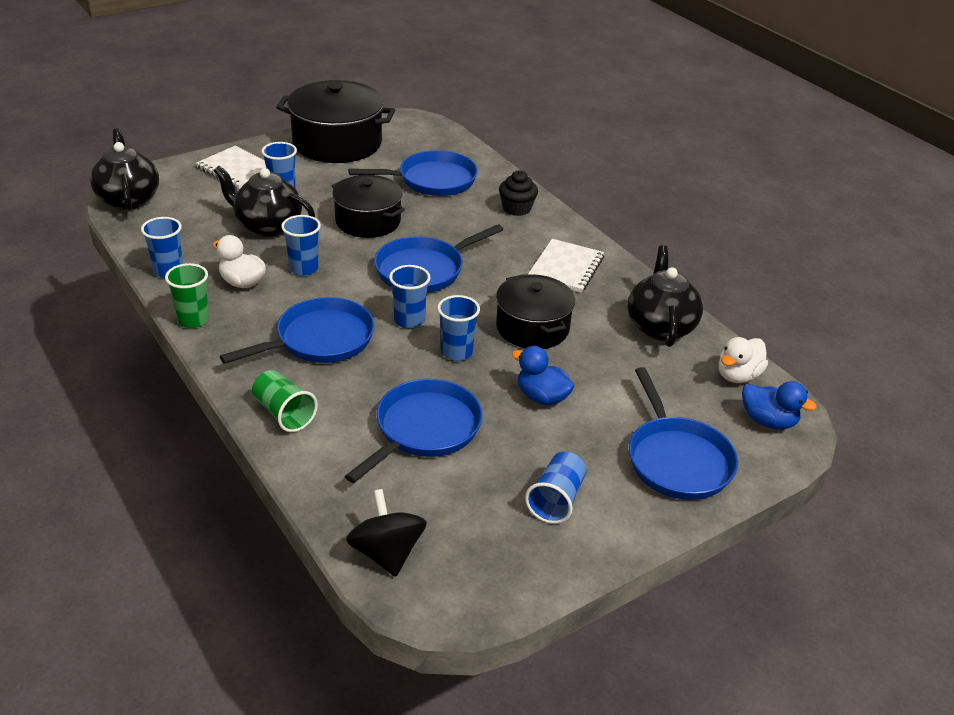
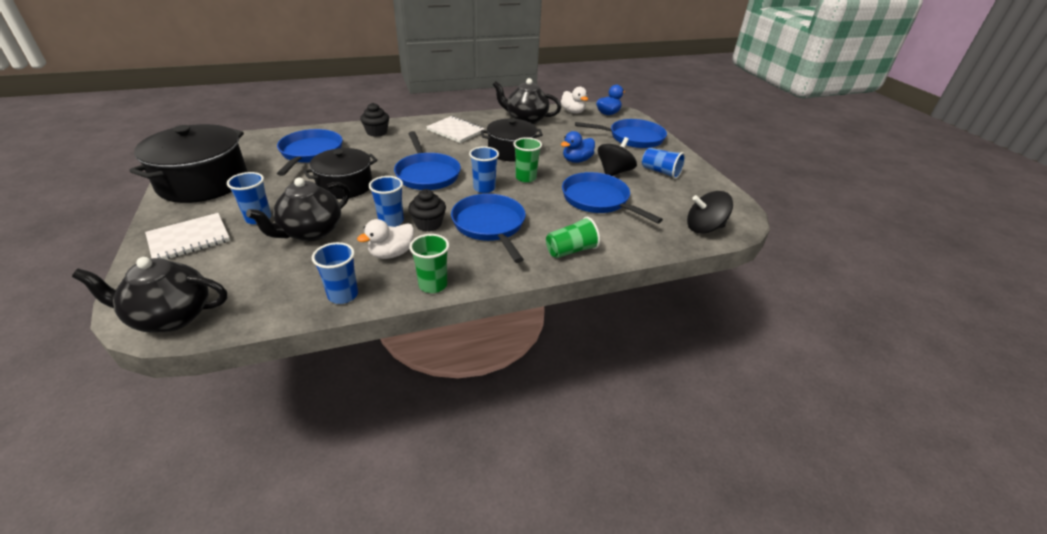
camera: 75 degrees left, 0 degrees up
blue cup [437,295,480,361] -> green cup [513,137,542,183]
none -> black cupcake [408,189,446,232]
none -> black spinning top [598,137,637,176]

